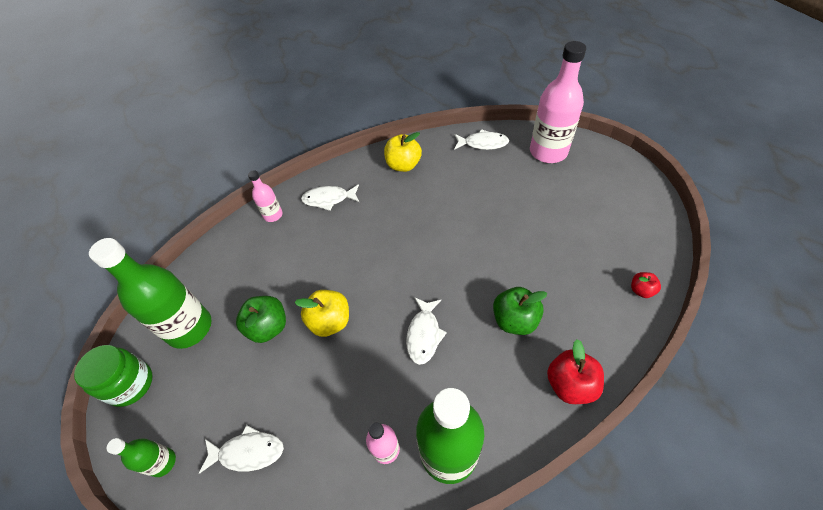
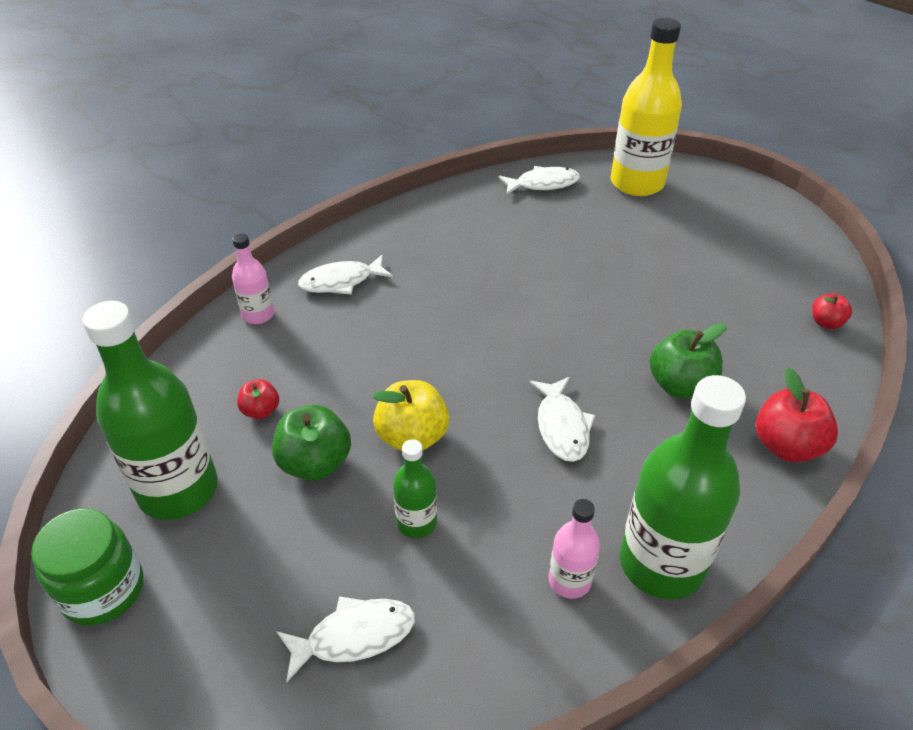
camera: 20 degrees left, 10 degrees down
green bottle [107,438,176,477] -> green bottle moved to [393,439,437,538]
yellow apple [384,132,422,172] -> none
pink bottle [530,41,587,163] -> yellow bottle [611,18,682,196]
none -> red apple [237,379,279,419]

